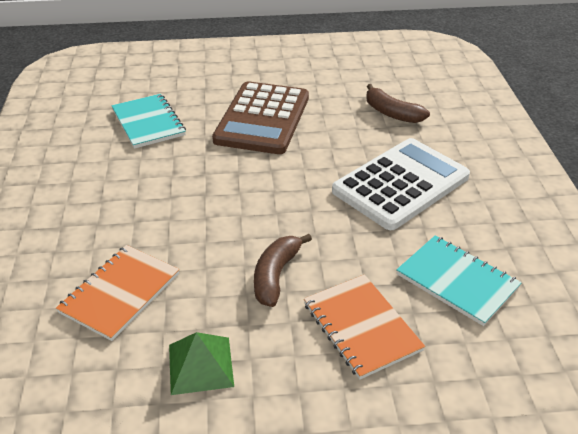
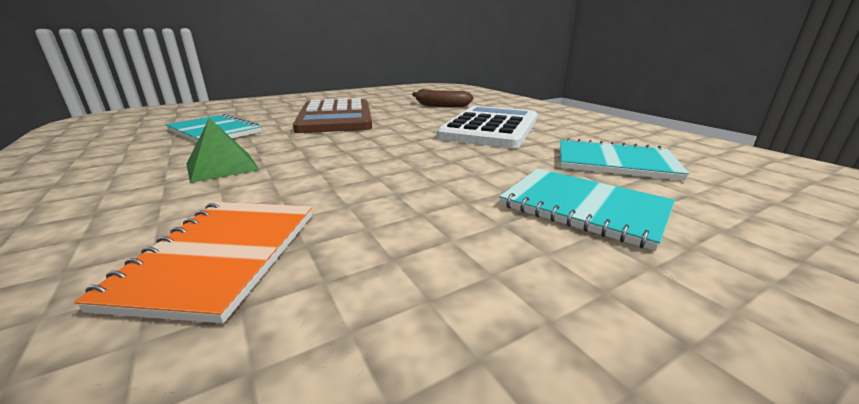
camera: 25 degrees left, 15 degrees down
green pyramid [169,332,234,395] -> green pyramid moved to [186,118,260,183]
brown banana [254,234,312,307] -> none
orange notebook [304,274,425,379] -> turquoise notebook [499,169,675,251]

